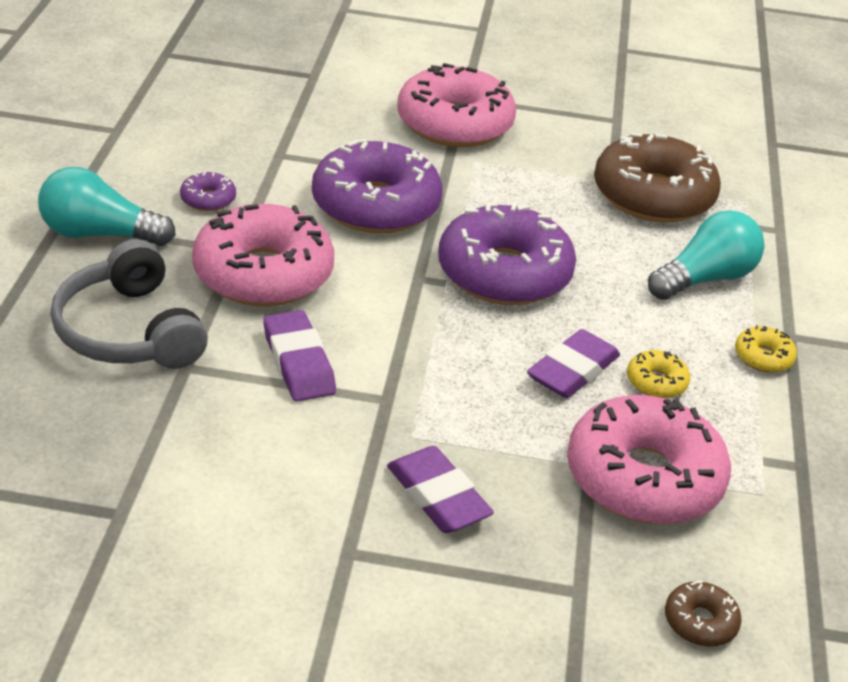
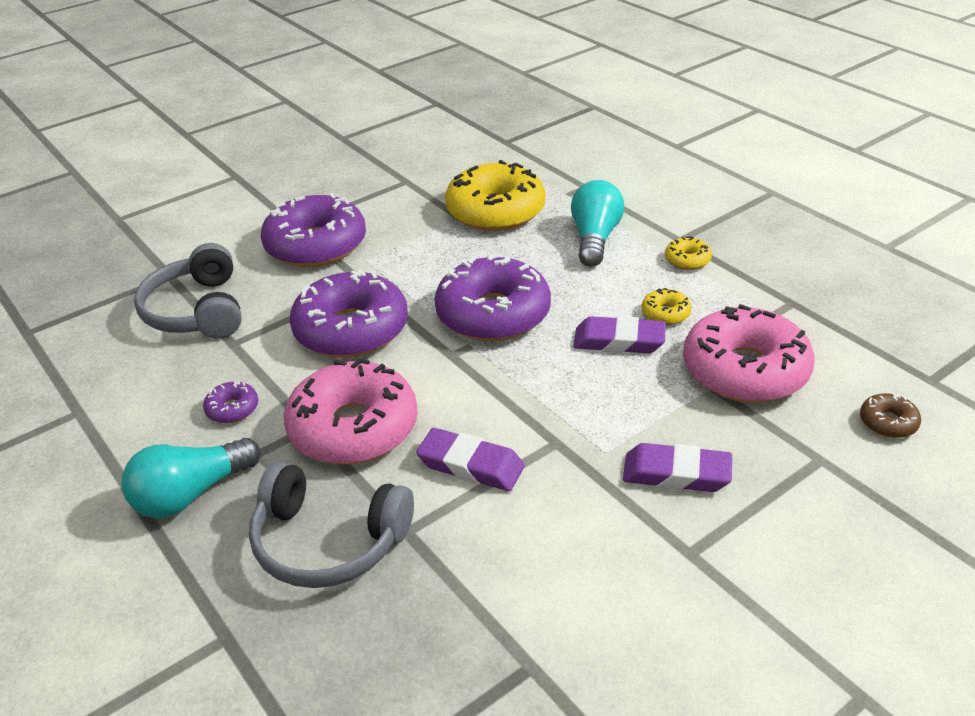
camera: 40 degrees left, 0 degrees up
pink donut [397,63,516,147] -> purple donut [261,193,366,267]
purple eraser [527,329,620,398] -> purple eraser turned 75 degrees counterclockwise [573,316,666,353]
brown donut [594,133,721,223] -> yellow donut [445,160,545,231]
none -> grey headphones [134,243,242,339]

